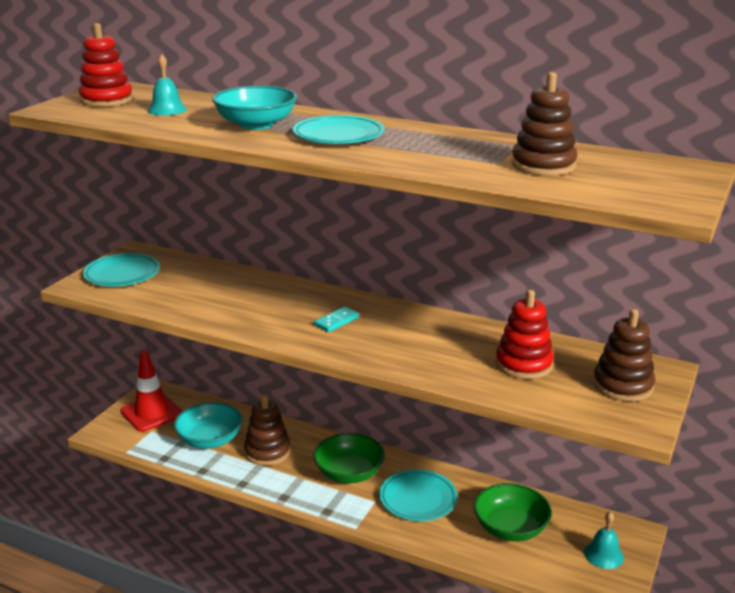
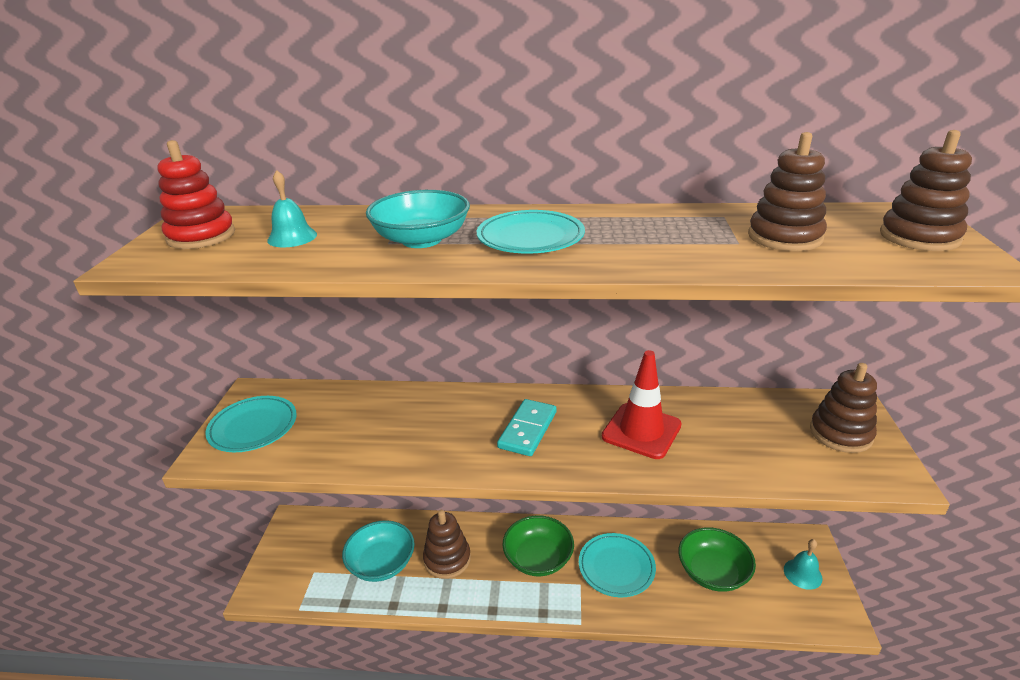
camera: 20 degrees left, 5 degrees up
red traffic cone [120,350,183,432] -> red traffic cone moved to [602,350,682,459]
turquoise domino [314,307,359,332] -> turquoise domino [497,399,557,456], size x1.56
red stacking toy [496,290,554,379] -> none
none -> brown stacking toy [880,130,972,251]

